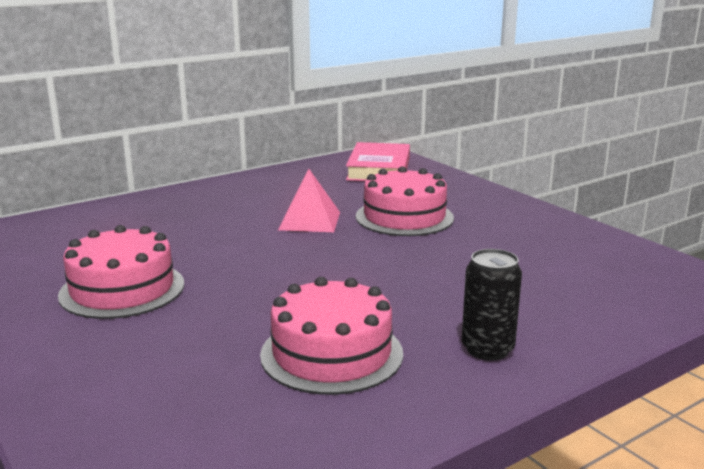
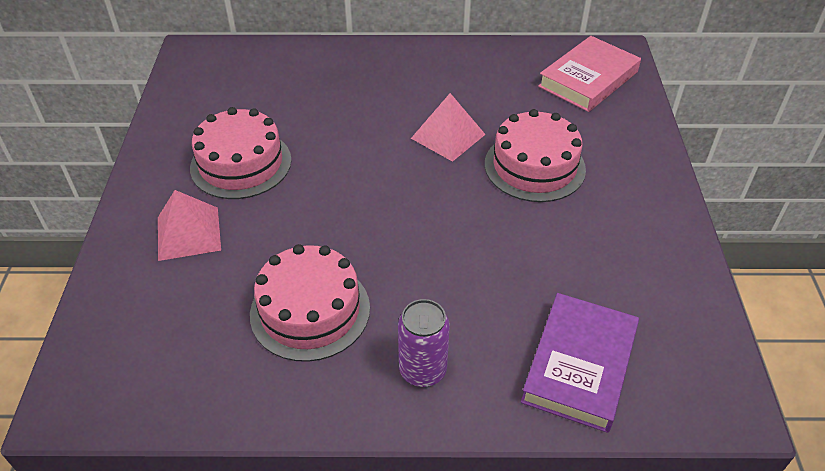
camera: 35 degrees right, 25 degrees up
black can [462,249,522,361] -> purple can [398,299,450,387]
none -> pink pyramid [158,190,221,261]
none -> purple book [521,293,639,433]

